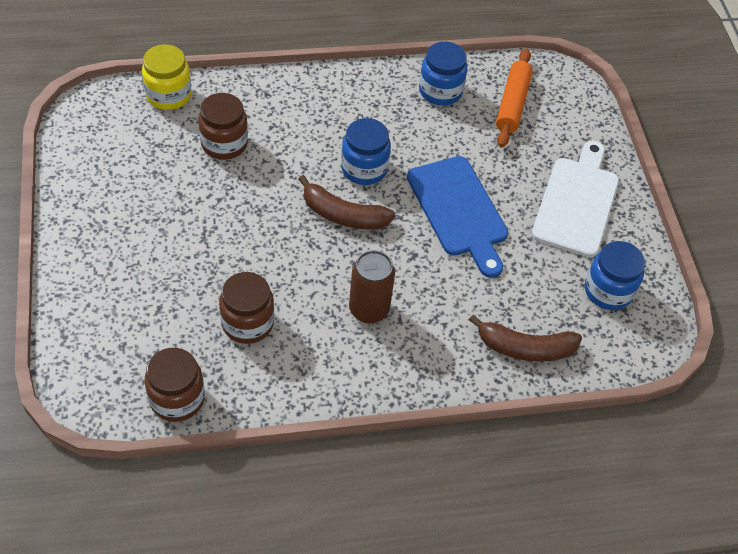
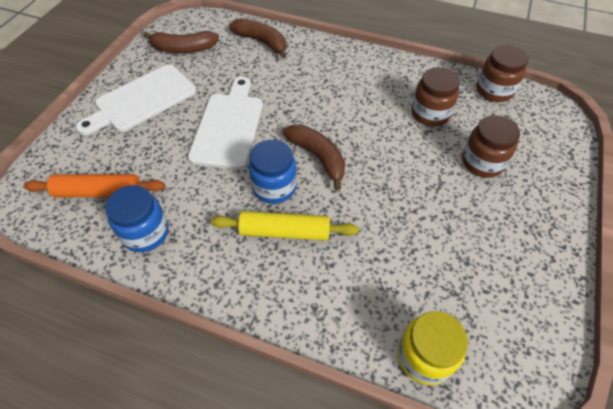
camera: 145 degrees left, 0 degrees up
brown jar [198,93,248,160] -> brown jar moved to [462,115,520,178]
brown can [349,250,395,323] -> none
blue cutting board [407,156,508,278] -> white cutting board [188,77,263,170]
orange rolling pin [496,49,533,148] -> orange rolling pin turned 45 degrees clockwise [23,174,165,197]
blue jar [585,241,645,310] -> brown banana [143,31,219,53]
none -> yellow rolling pin [211,211,359,240]

